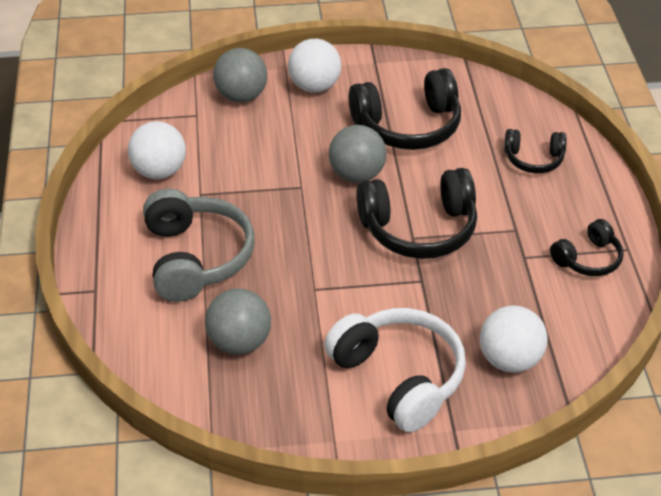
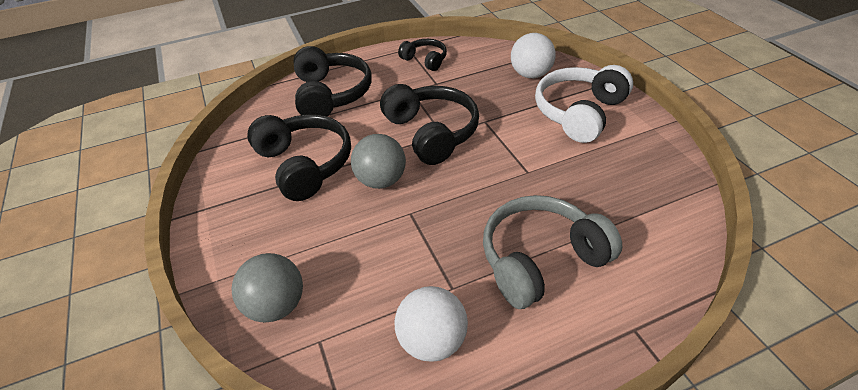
camera: 105 degrees left, 0 degrees up
grey ball [205,288,271,355] -> none
white ball [288,39,341,93] -> none
black headphones [504,129,567,173] -> black headphones [293,46,372,116], size x1.80

